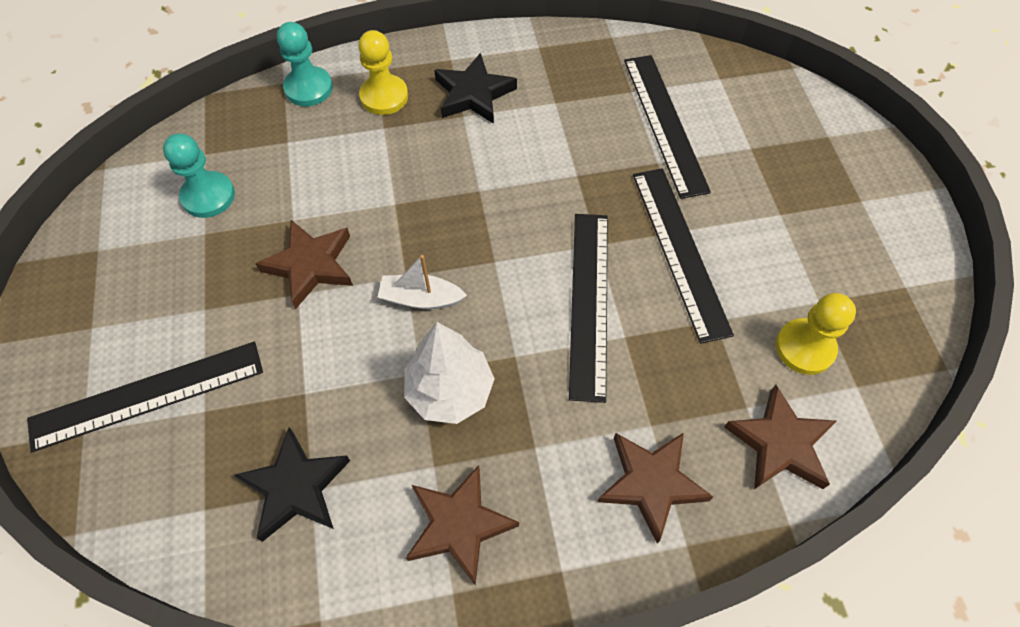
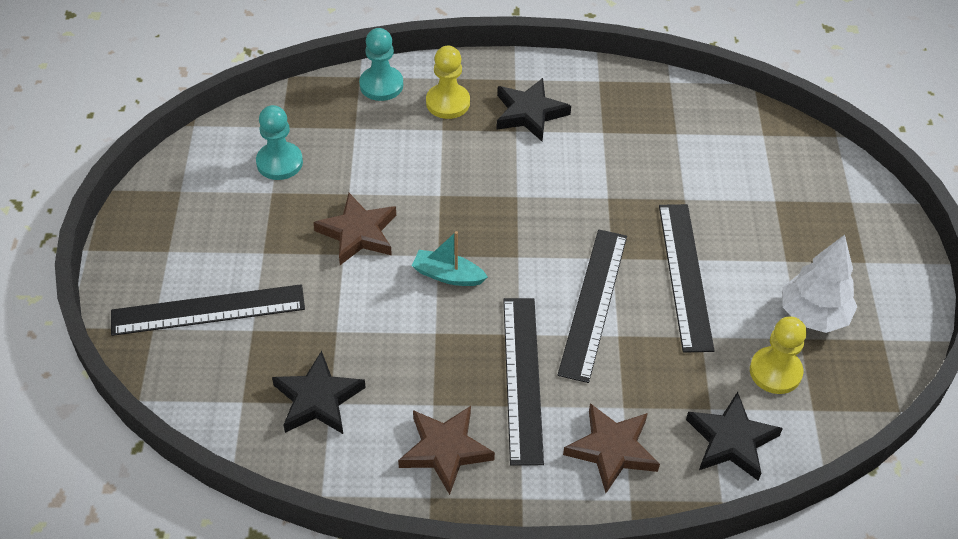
camera: 10 degrees right, 10 degrees down
white boat [378,255,467,309] -> turquoise boat [412,231,488,286]
white tree [404,322,495,424] -> white tree moved to [783,235,857,333]
black ruler [624,55,711,199] -> black ruler moved to [503,298,544,466]
brown star [724,385,837,489] -> black star [686,392,783,481]

